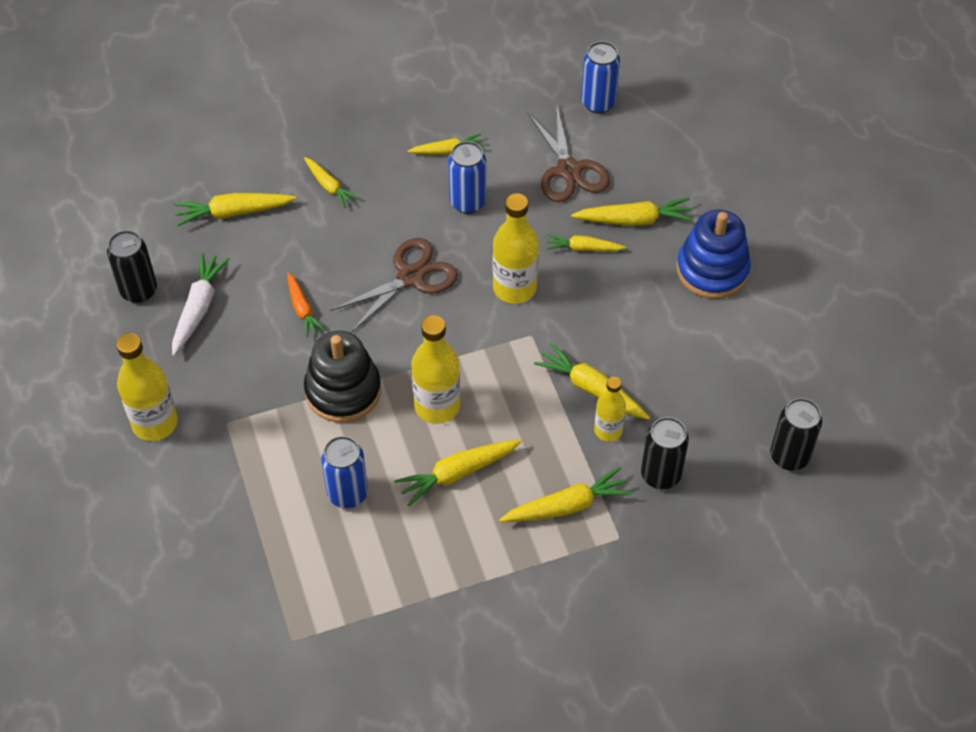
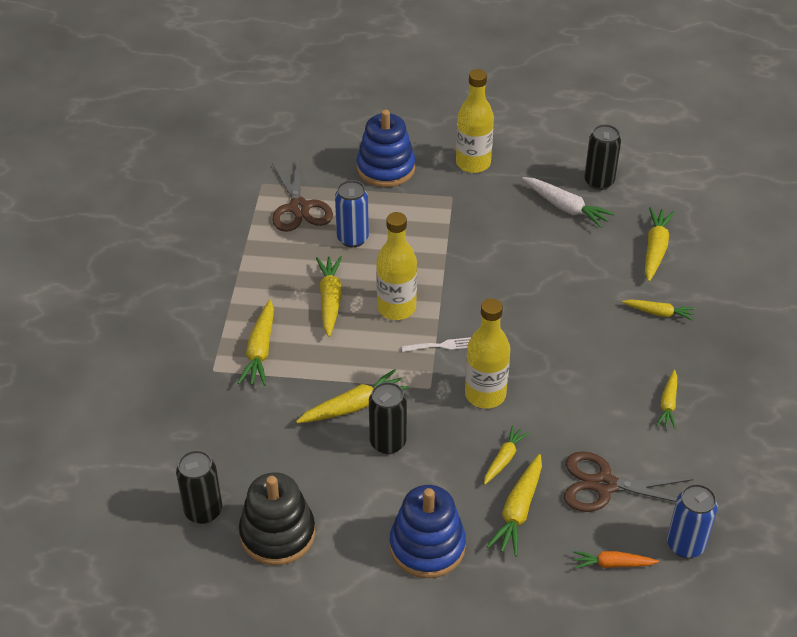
camera: 115 degrees right, 10 degrees down
orange carrot [287,273,325,337] -> orange carrot moved to [573,551,659,569]
yellow carrot [304,157,359,208] -> yellow carrot turned 150 degrees counterclockwise [622,299,695,321]
black stacking toy [304,331,381,422] -> black stacking toy moved to [239,472,315,565]
brown scissors [330,238,458,333] -> brown scissors moved to [272,159,333,232]
blue can [448,141,486,214] -> none
yellow bottle [594,377,626,442] -> none
black can [641,417,689,489] -> black can moved to [369,382,407,454]
none -> blue stacking toy [357,110,415,187]
none -> white fork [401,337,471,352]

